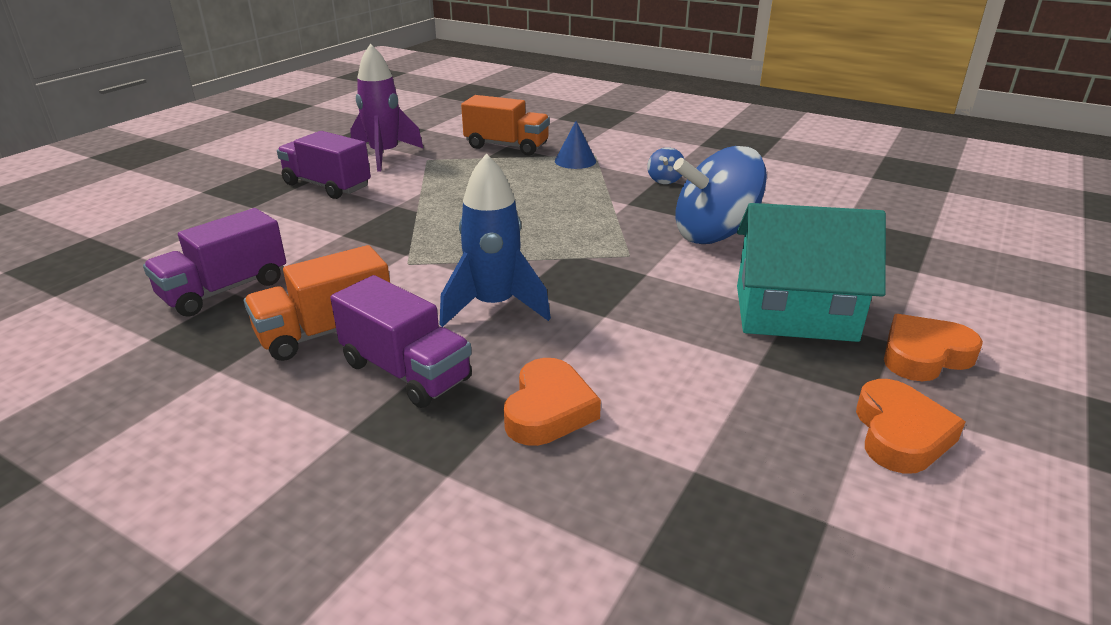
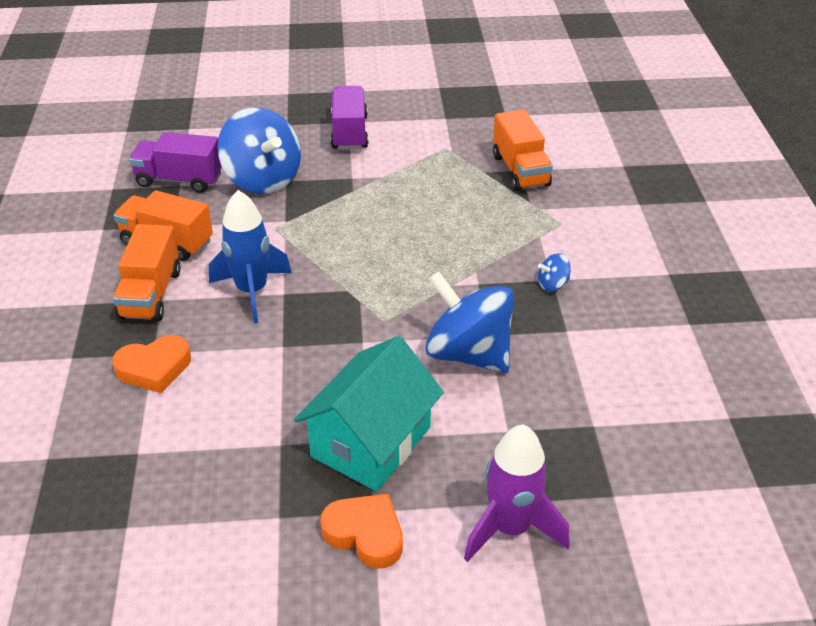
camera: 55 degrees right, 10 degrees up
purple truck [330,275,472,408] -> orange truck [113,224,181,321]
purple rocket [350,43,424,171] -> purple rocket moved to [464,424,570,562]
blue cone [555,121,596,169] -> none
turquoise house [737,203,886,342] -> turquoise house turned 60 degrees clockwise [294,336,444,491]
orange heart [856,379,965,474] -> none
none -> blue spinning top [218,107,301,194]

